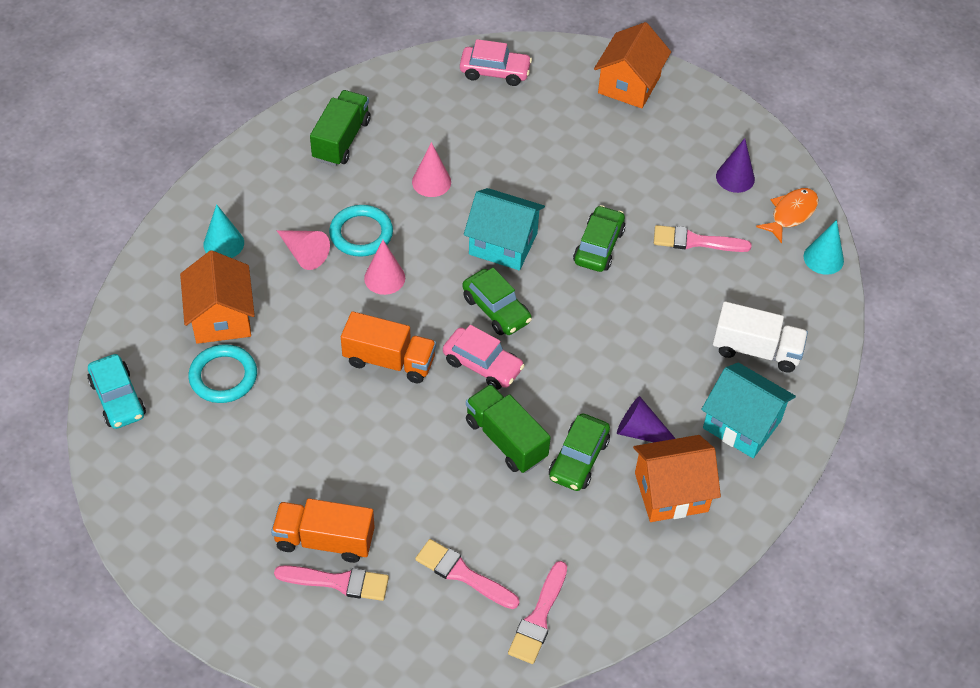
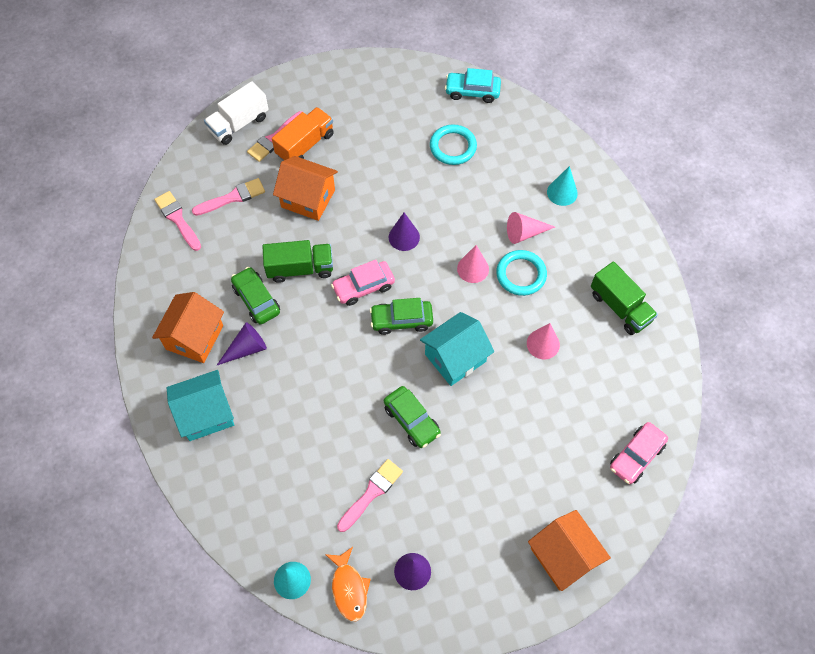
camera: 125 degrees right, 10 degrees up
orange house [180,250,255,344] -> orange house moved to [273,156,338,221]
orange truck [341,311,436,383] -> purple cone [389,213,420,251]
white truck [713,301,808,373] -> white truck moved to [204,81,269,145]

